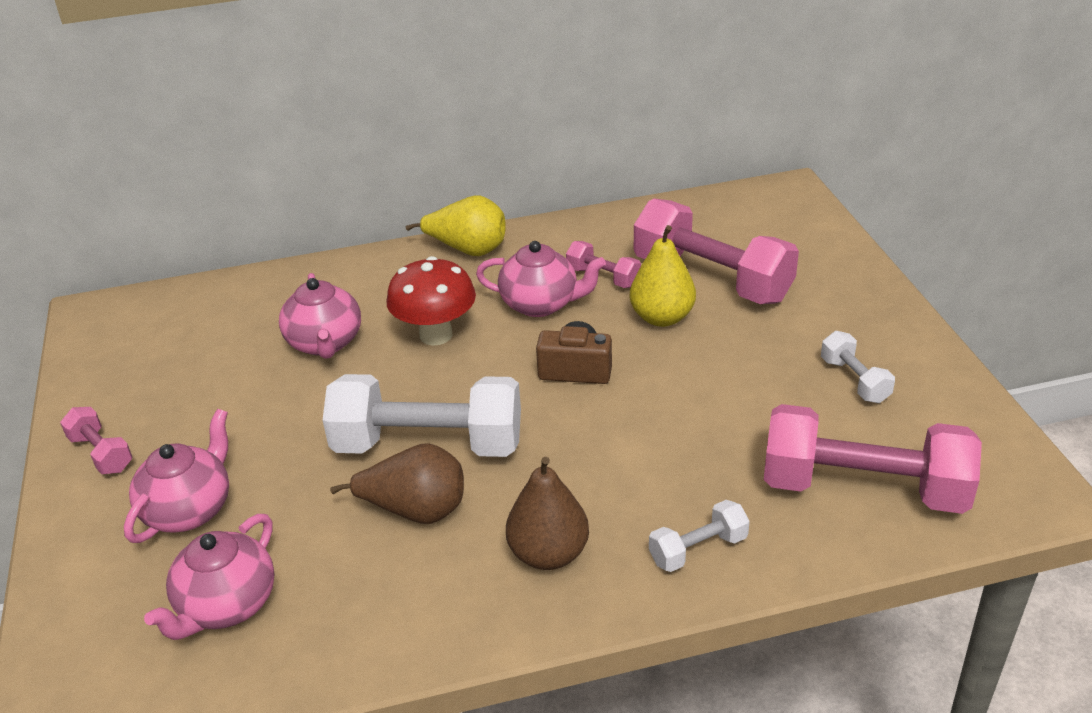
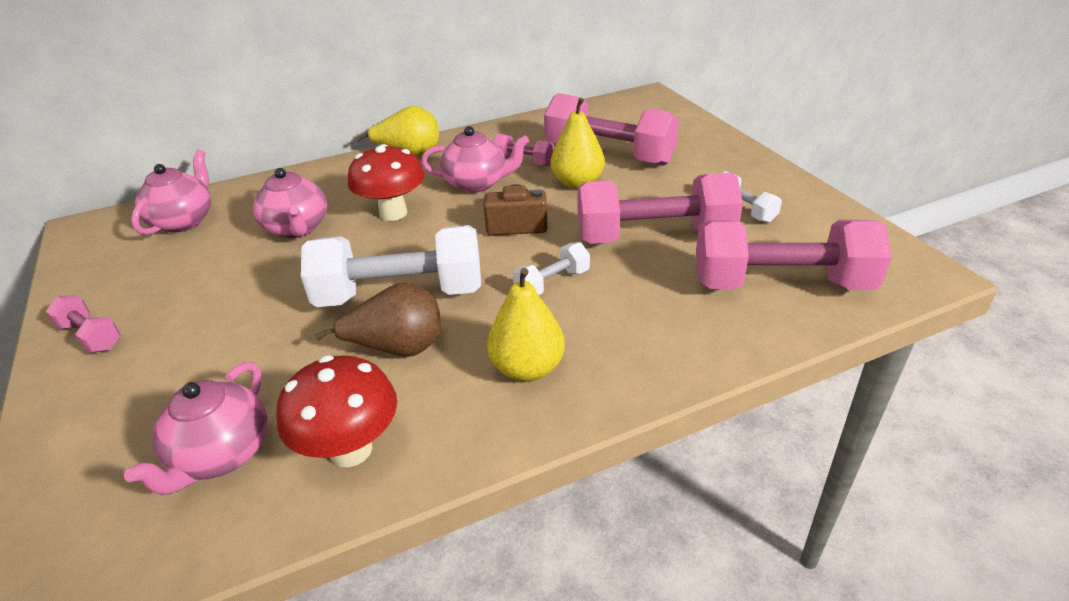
camera: 10 degrees left, 0 degrees up
pink teapot [124,409,229,543] -> pink teapot moved to [131,149,211,235]
brown pear [506,457,589,570] -> yellow pear [487,268,565,382]
white dumbbell [649,500,750,572] -> white dumbbell moved to [513,242,590,295]
none -> red mushroom [276,355,397,467]
none -> pink dumbbell [577,173,743,244]

